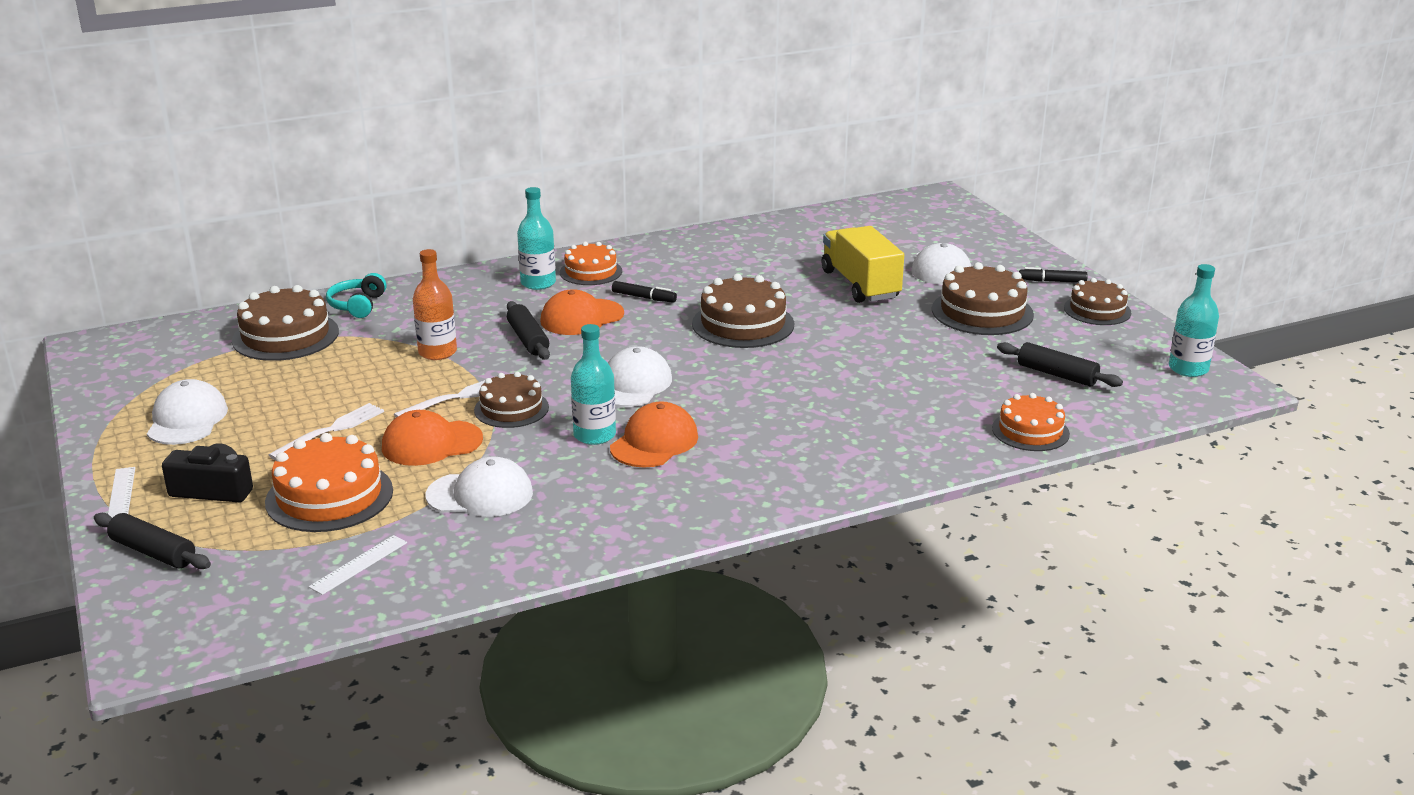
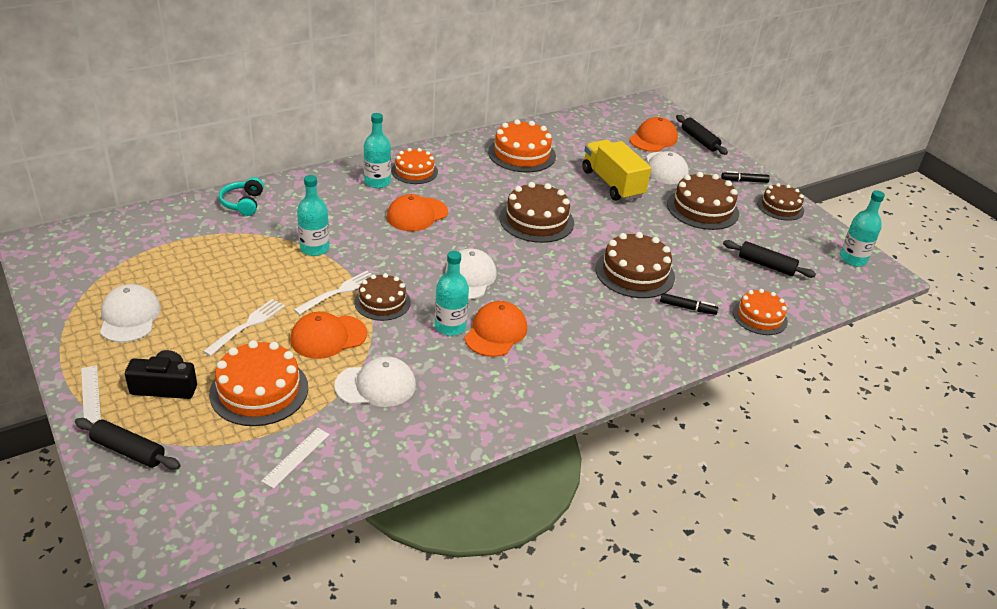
camera: 10 degrees left, 10 degrees up
brown cake [232,285,339,361] -> brown cake moved to [596,232,675,298]
orange bottle [413,249,457,360] -> turquoise bottle [297,175,329,256]
black rolling pin [507,301,550,360] -> black rolling pin moved to [676,115,728,155]
black marker [612,281,677,303] -> black marker moved to [660,293,718,315]
none -> orange cake [488,119,556,172]
none -> orange cap [630,117,678,152]

